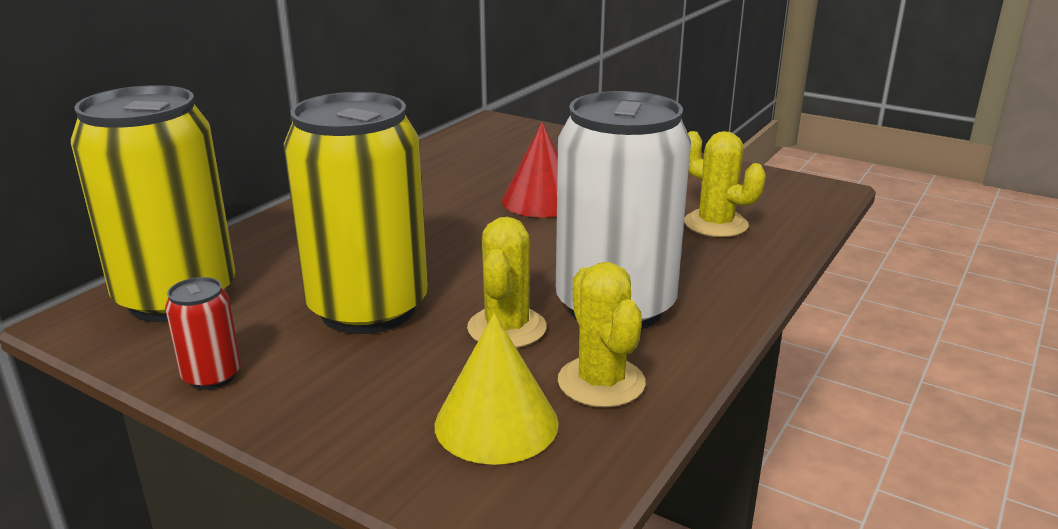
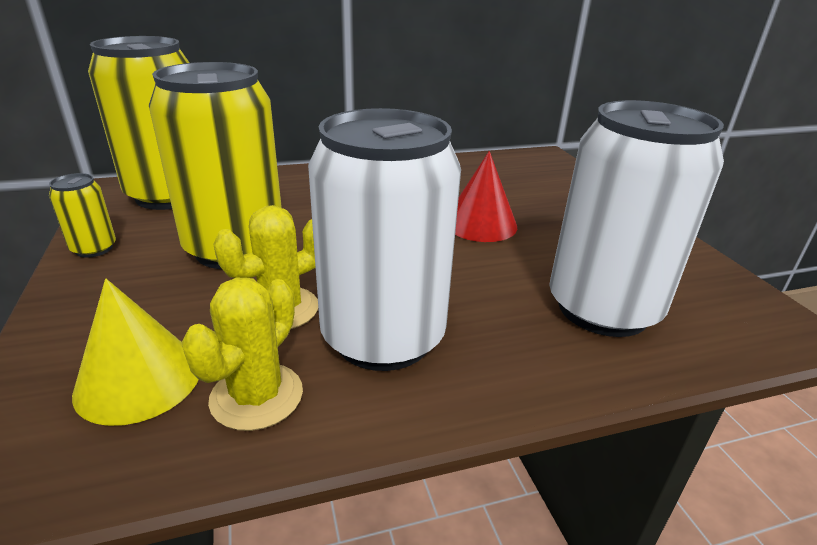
camera: 40 degrees right, 5 degrees up
red can [165,277,241,390] -> yellow can [49,173,116,258]
yellow cactus [684,131,766,237] -> white can [549,100,724,337]

